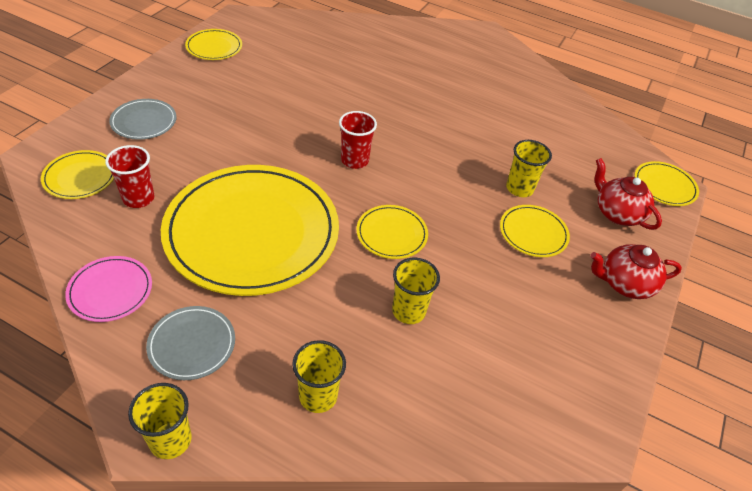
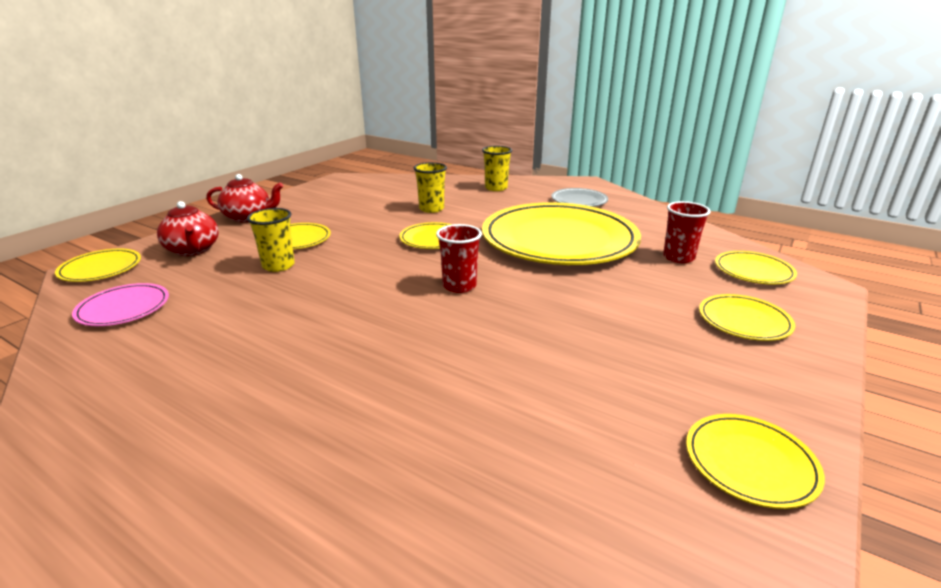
camera: 170 degrees left, 20 degrees down
pink plate [65,256,152,322] -> pink plate moved to [72,283,169,326]
grey plate [109,99,177,140] -> yellow plate [699,294,795,341]
yellow cup [128,383,192,459] -> none

